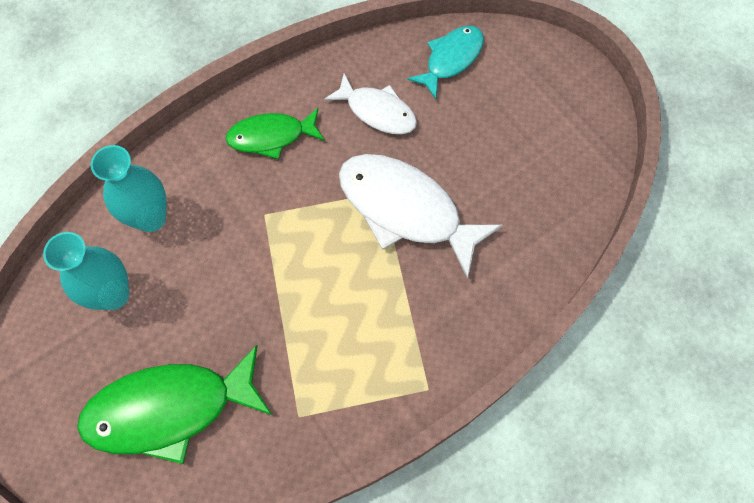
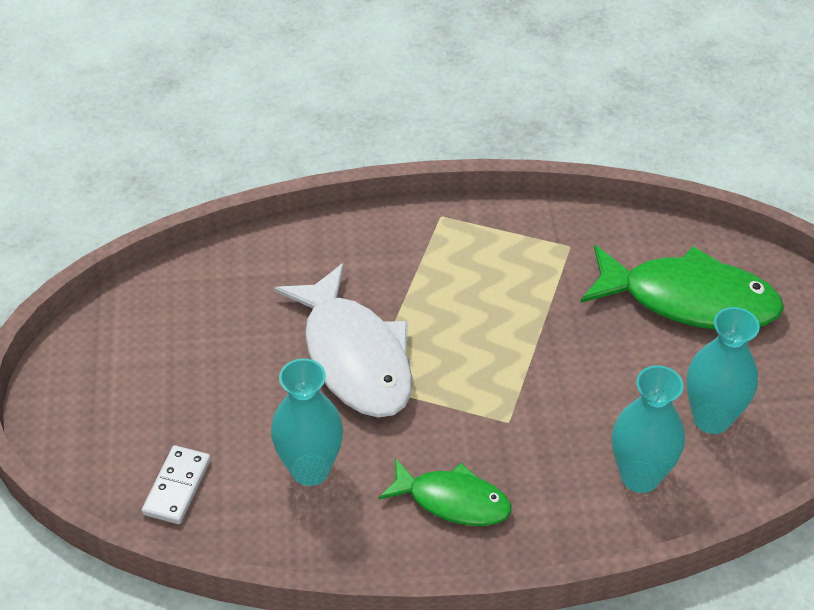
camera: 150 degrees left, 20 degrees down
white fish [324,73,417,134] -> turquoise vase [271,358,343,486]
turquoise fish [407,26,484,99] -> white domino [142,445,211,524]

